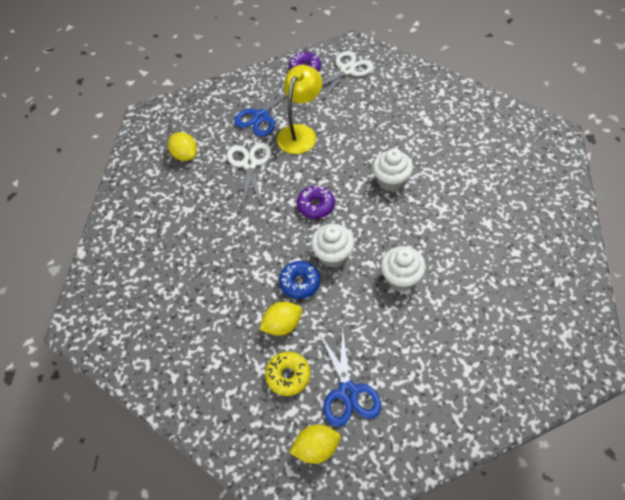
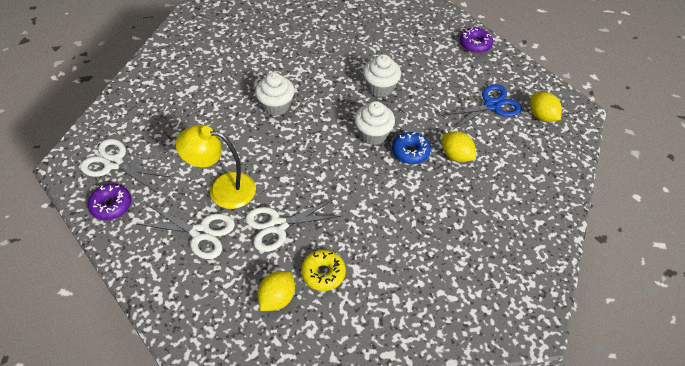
camera: 110 degrees left, 5 degrees down
blue scissors [234,82,287,137] -> white scissors [137,205,235,259]
yellow donut [265,352,310,396] -> yellow donut moved to [301,250,346,291]
purple donut [297,185,335,219] -> purple donut moved to [460,28,493,53]

